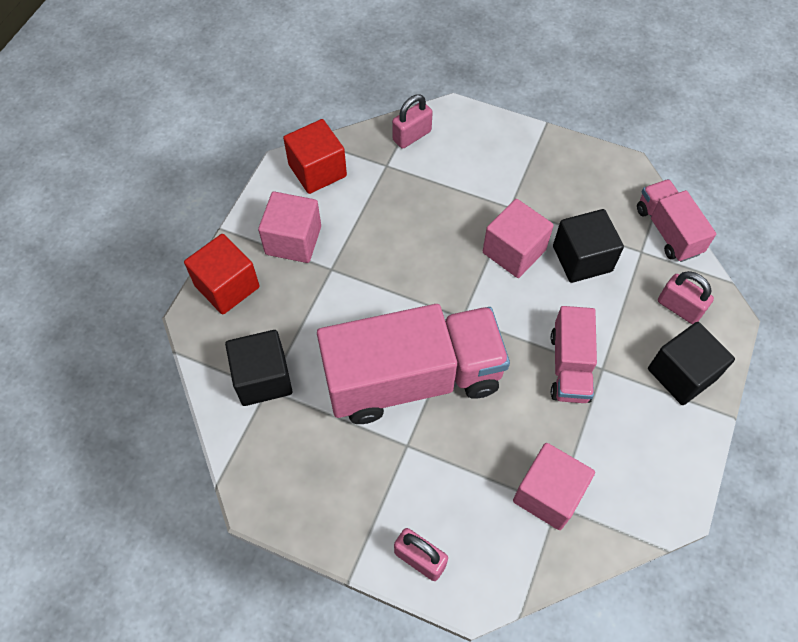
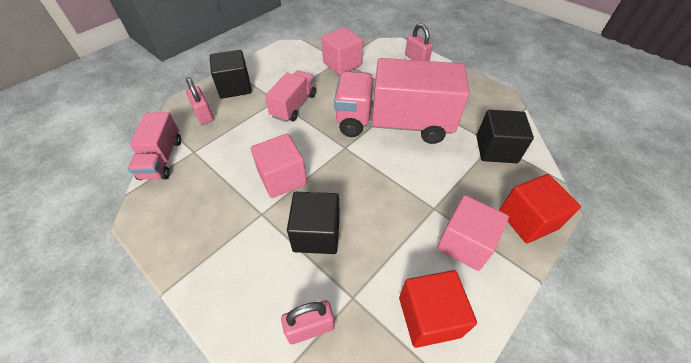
camera: 160 degrees left, 10 degrees down
black cube [553,209,624,283] -> black cube moved to [287,192,340,254]

